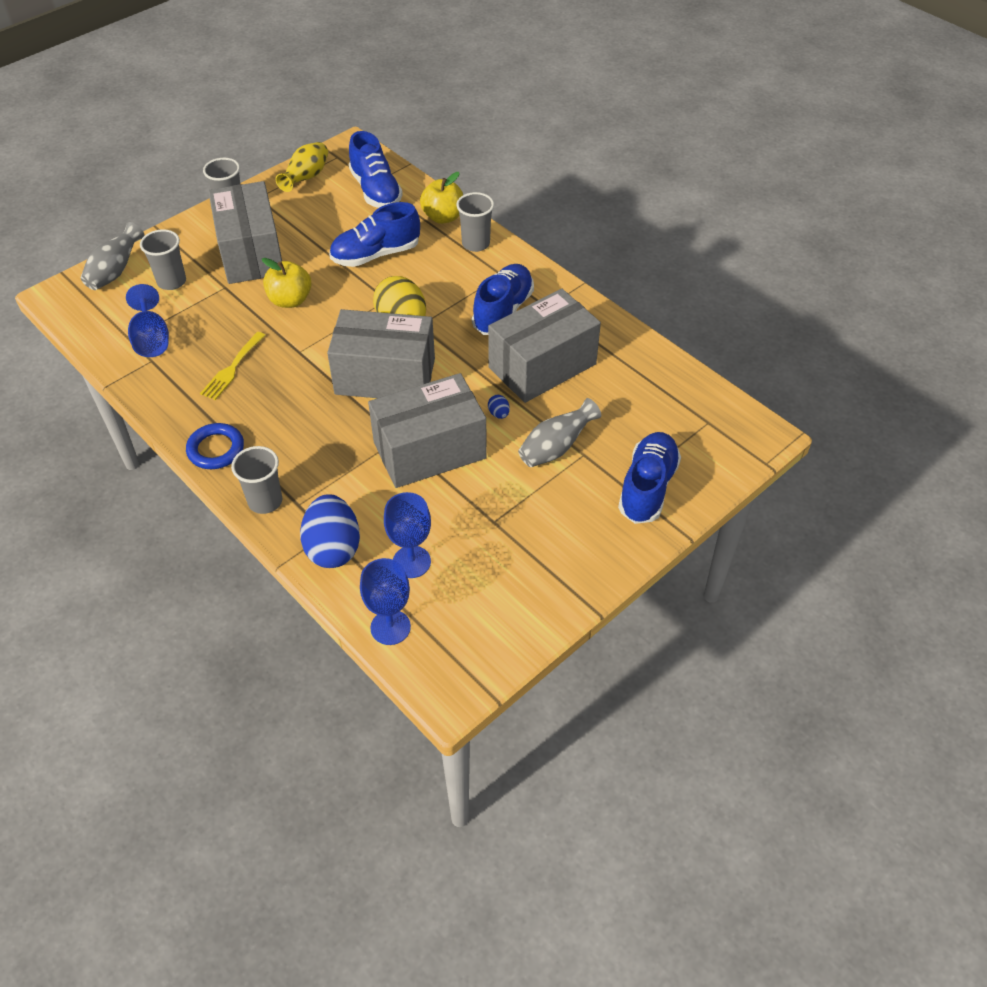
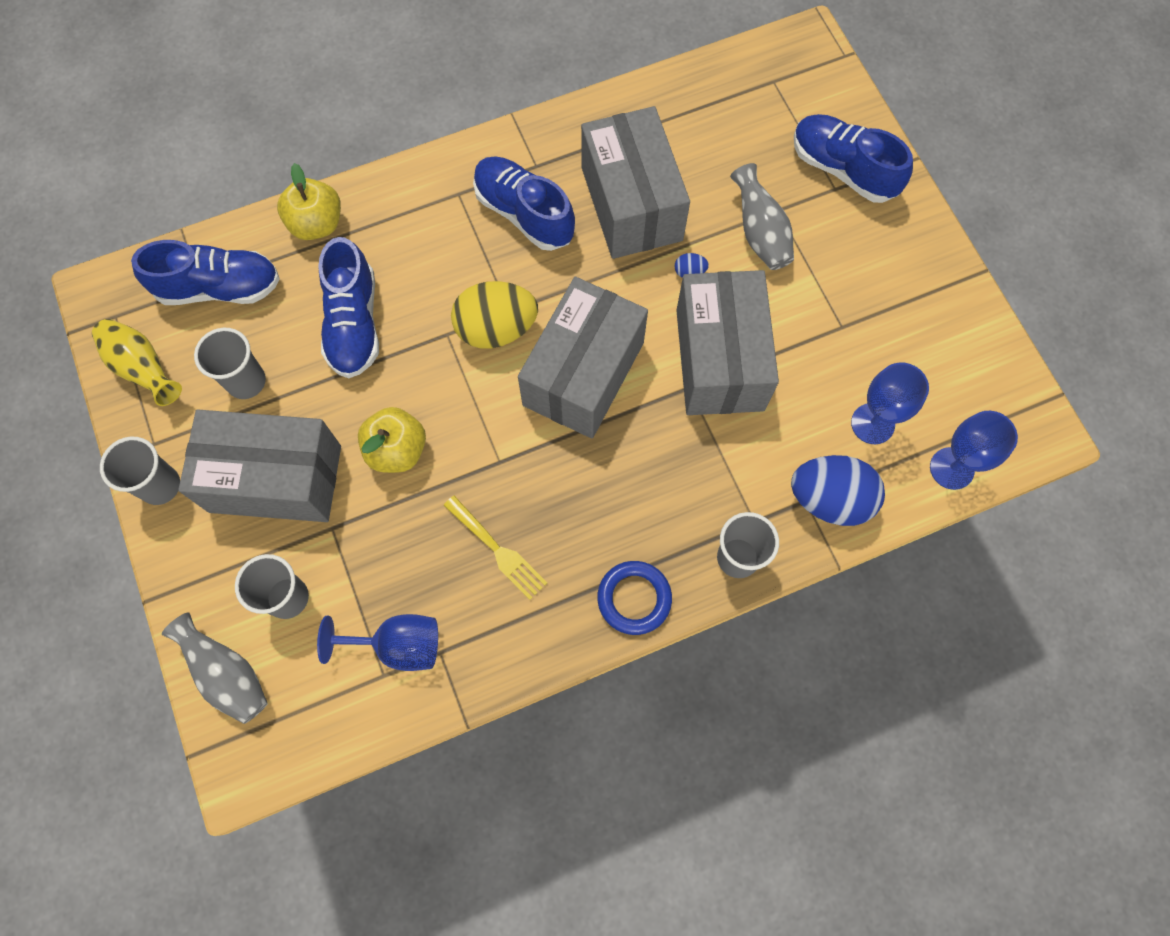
camera: 70 degrees left, 20 degrees up
grey cup [456,192,494,252] -> grey cup moved to [194,328,266,399]

